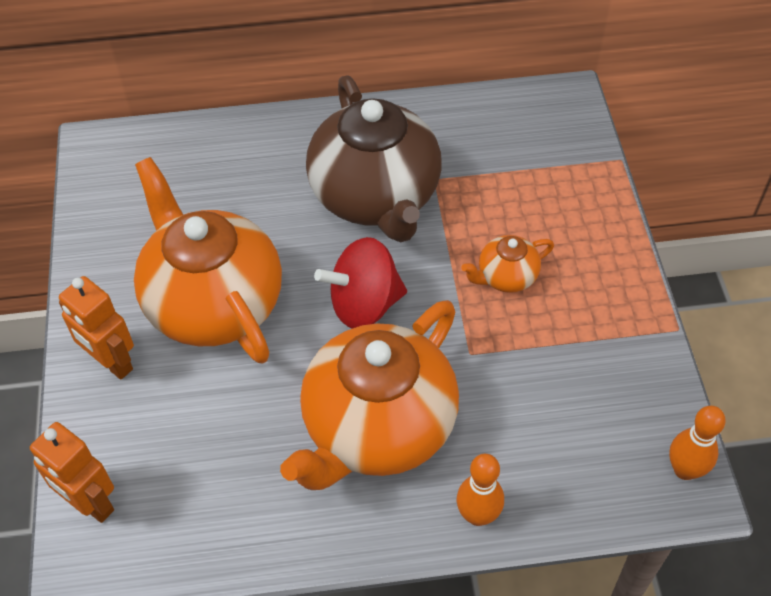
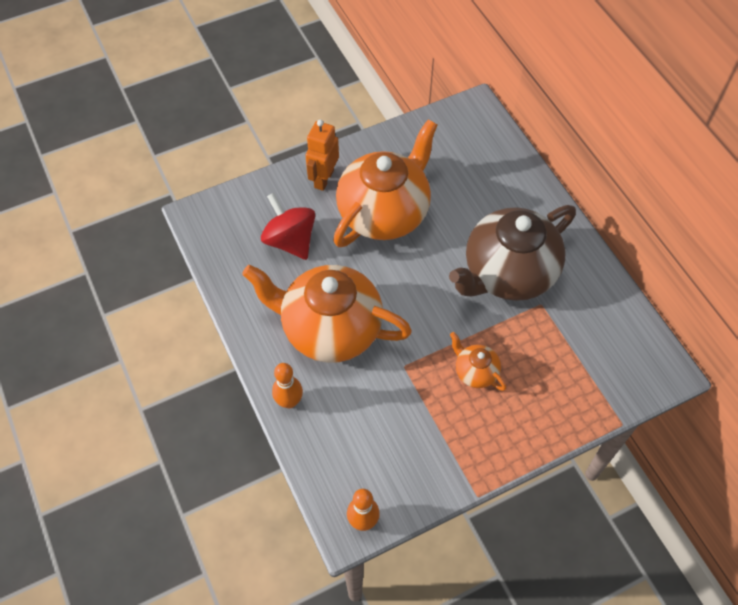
camera: 70 degrees right, 5 degrees up
orange robot [30,422,114,523] -> none
red spinning top [314,237,407,329] -> red spinning top moved to [261,193,315,260]

